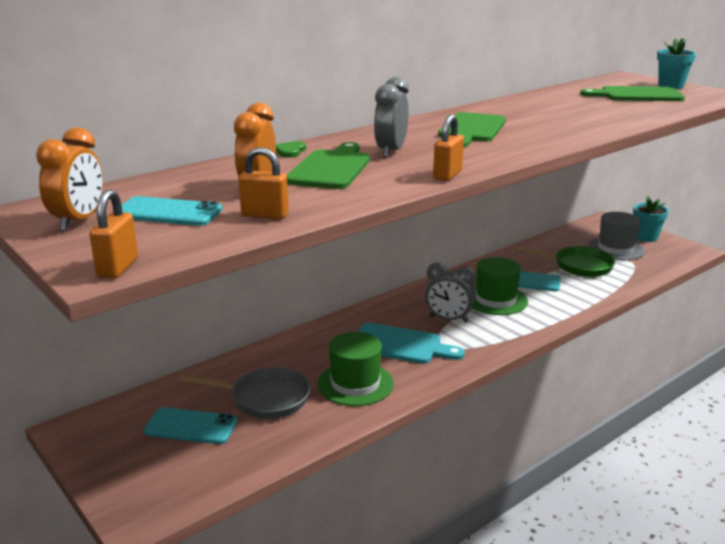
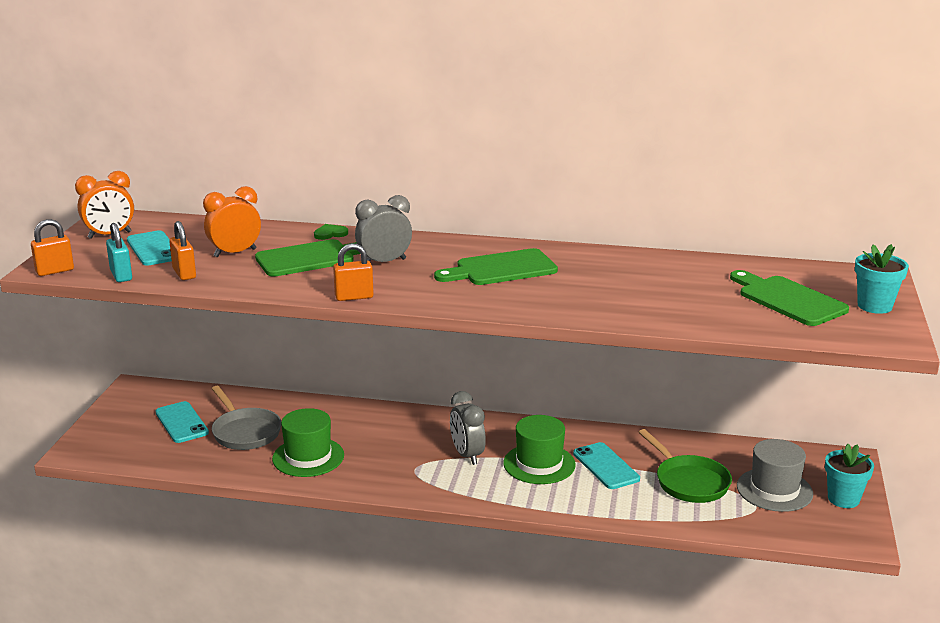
camera: 50 degrees right, 0 degrees up
turquoise cutting board [358,323,464,364] -> none
none -> turquoise padlock [106,223,132,282]

